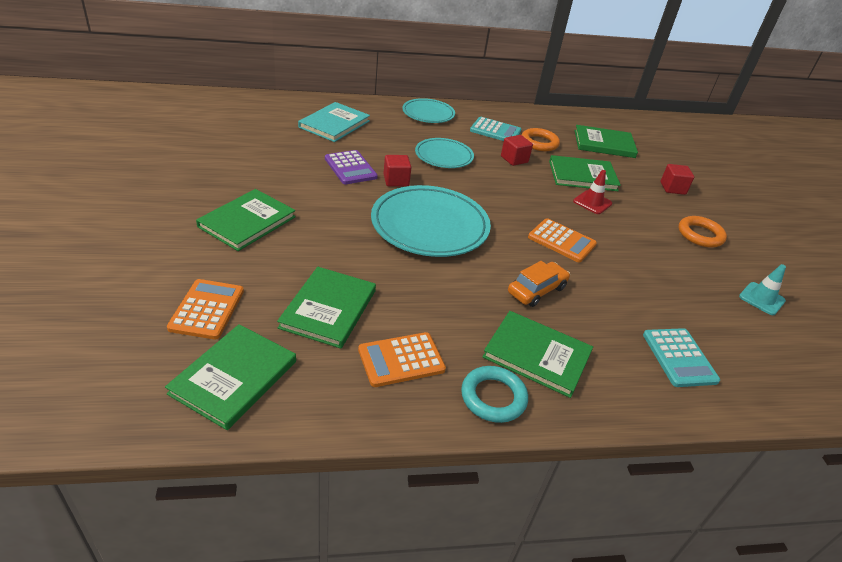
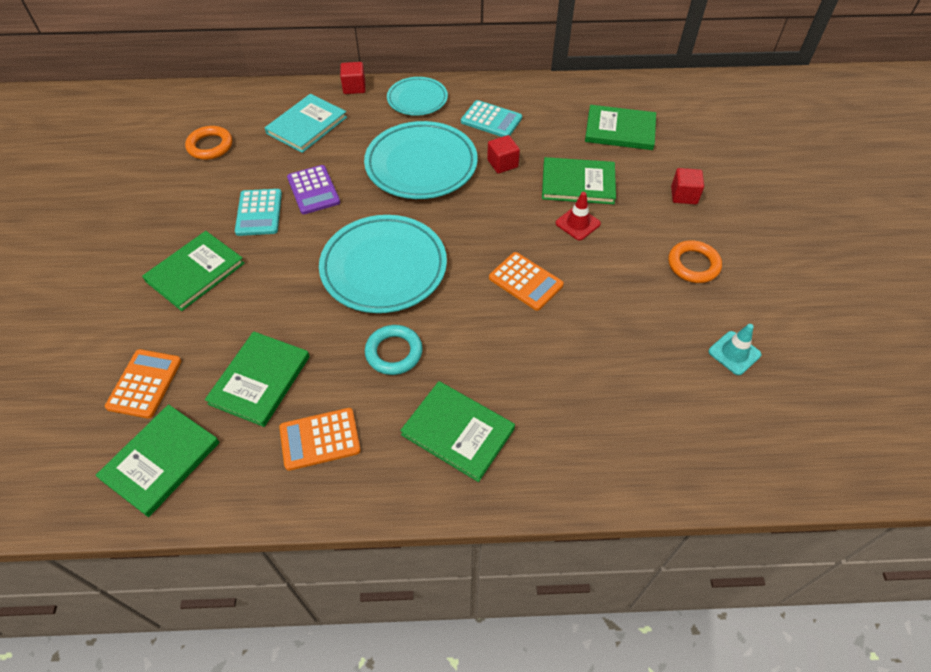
camera: 10 degrees right, 15 degrees up
red cube [383,155,411,186] -> red cube moved to [340,62,365,94]
turquoise plate [415,138,474,168] -> turquoise plate [364,121,478,199], size x1.70
turquoise ring [461,366,528,423] -> turquoise ring moved to [365,325,423,375]
orange car [508,261,570,307] -> none
orange ring [522,128,560,151] -> orange ring moved to [185,126,232,160]
turquoise calculator [643,328,720,387] -> turquoise calculator moved to [235,189,282,236]

